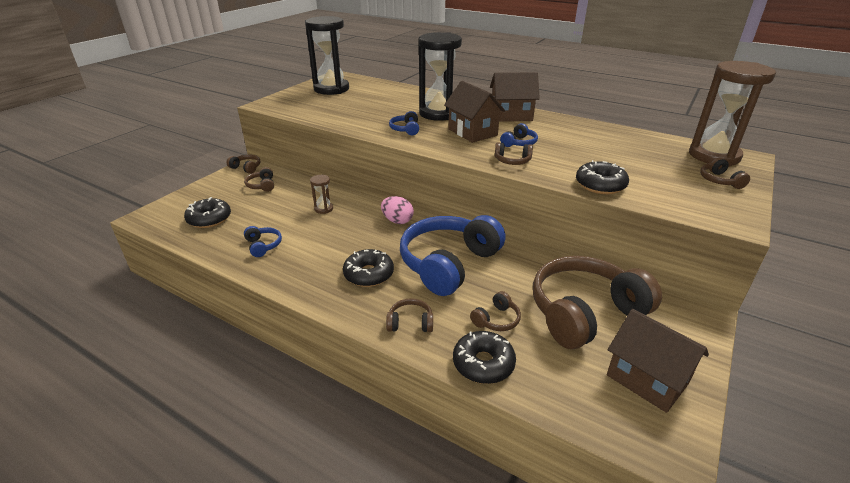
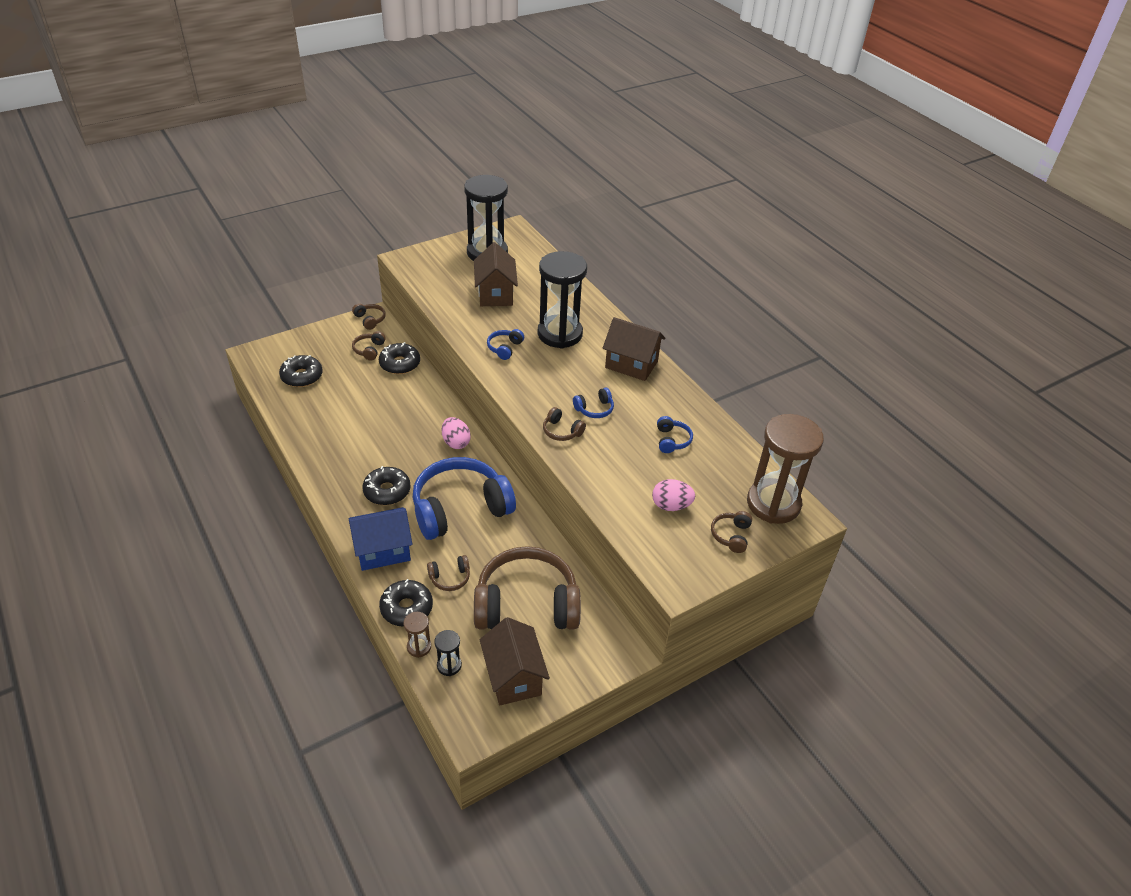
camera: 25 degrees right, 10 degrees up
blue headphones [244,226,282,257] -> blue headphones moved to [657,416,693,453]
brown hourglass [310,175,333,214] -> brown hourglass moved to [403,612,431,658]
brown headphones [386,298,433,332] -> blue house [349,507,413,571]
brown house [444,81,505,143] -> brown house moved to [474,242,518,306]
black donut [576,160,629,194] -> black donut moved to [379,342,420,374]
none -> black hourglass [434,630,462,676]
none -> pink egg [652,479,695,511]

